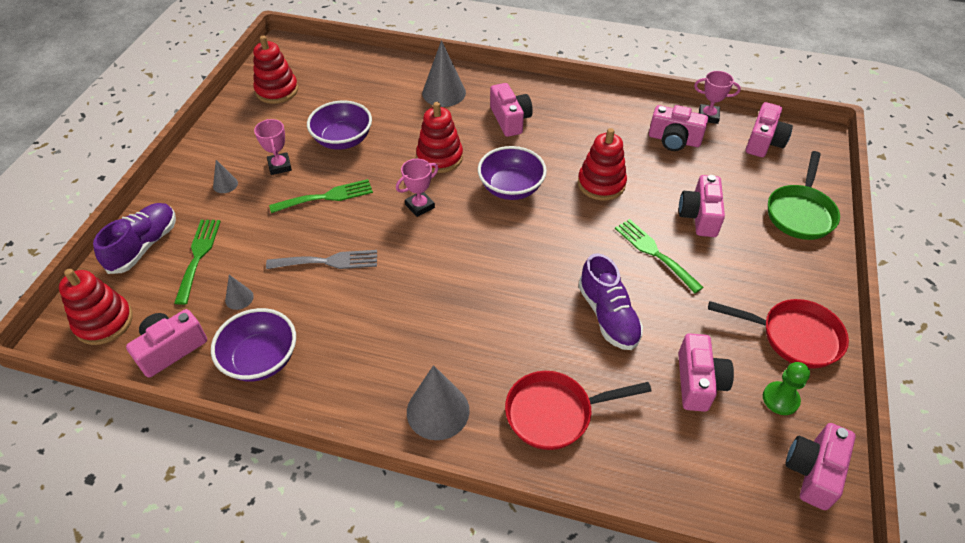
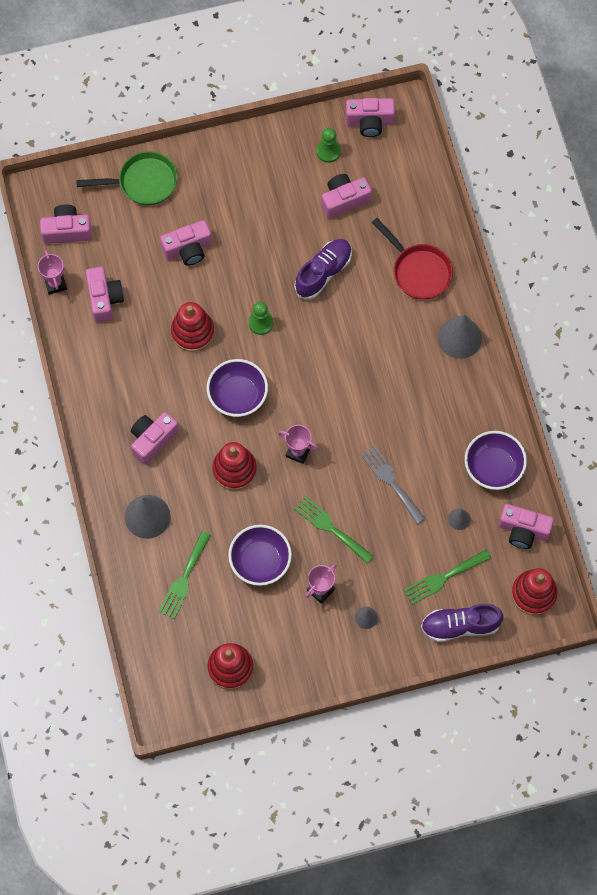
camera: 120 degrees left, 20 degrees up
green fork [615,219,704,293] -> green fork moved to [159,531,211,619]
red pan [708,299,849,368] -> none
none -> green pawn [248,302,274,335]

